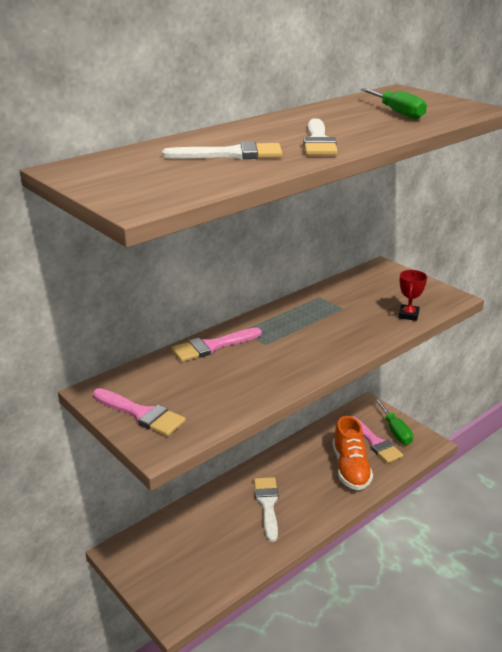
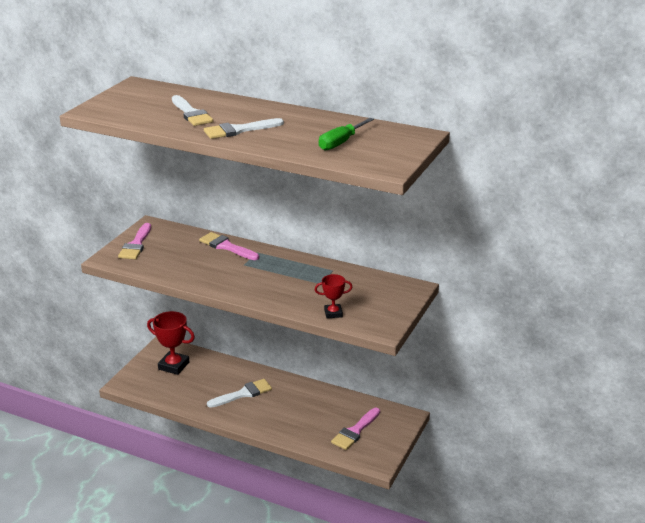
camera: 65 degrees right, 0 degrees up
orange shoe [333,416,373,490] -> none
green screwdriver [374,398,413,445] -> none
none -> red trophy [147,311,195,375]

